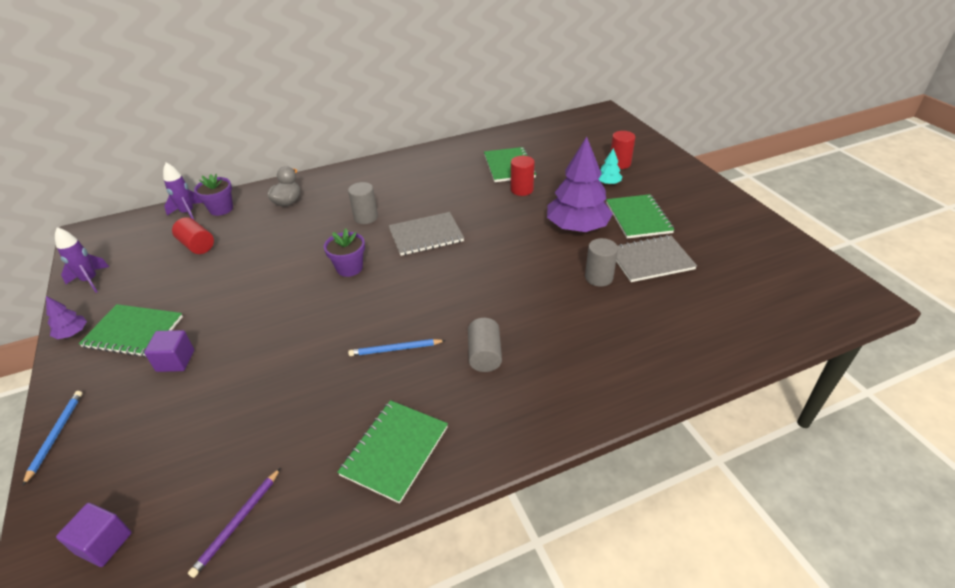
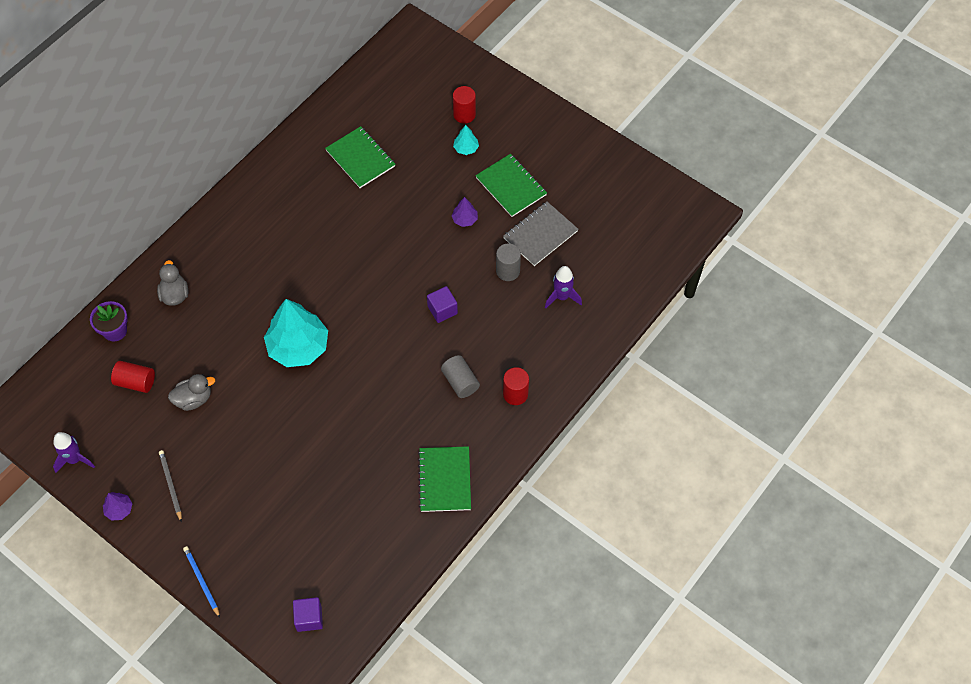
camera: 30 degrees left, 20 degrees up
green notebook [79,304,183,357] -> grey pencil [159,450,182,522]
purple cube [144,330,194,372] -> purple cube moved to [427,286,458,323]
purple rocket [163,163,203,220] -> purple rocket moved to [545,266,582,308]
purple pencil [188,468,281,578] -> none
purple flower pot [324,229,365,277] -> turquoise tree [264,299,328,367]
grey cylinder [348,182,378,224] -> none
blue pencil [348,339,446,356] -> none
grey notebook [389,212,464,256] -> none
red cylinder [511,156,535,196] -> red cylinder moved to [503,367,529,405]
purple tree [547,137,613,232] -> purple tree [452,197,478,227], size x0.44
none -> grey duck [168,374,215,411]

